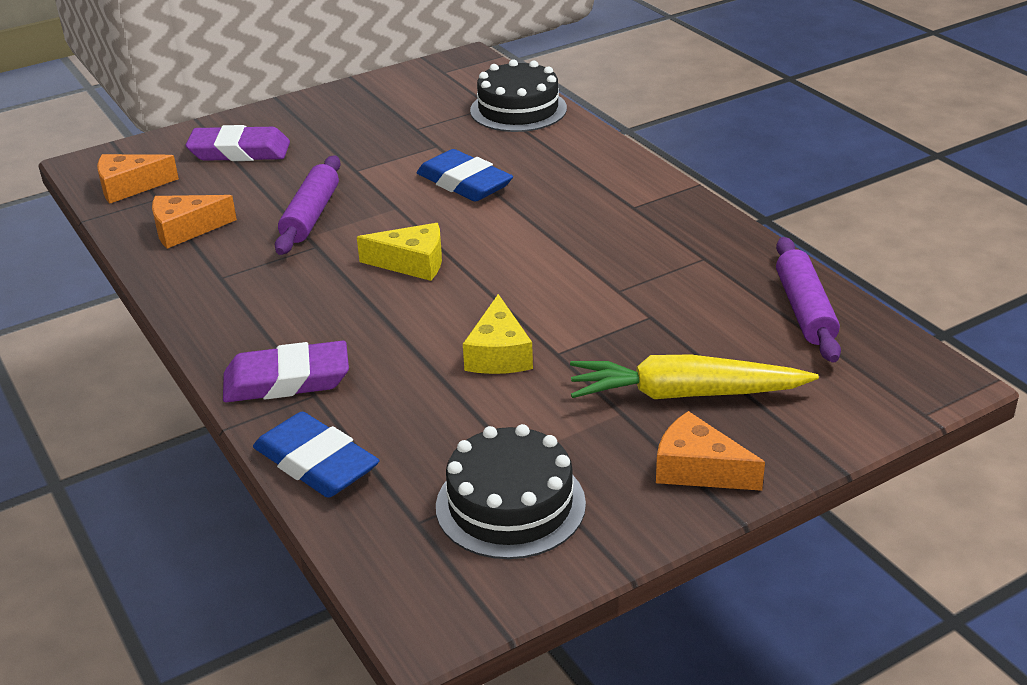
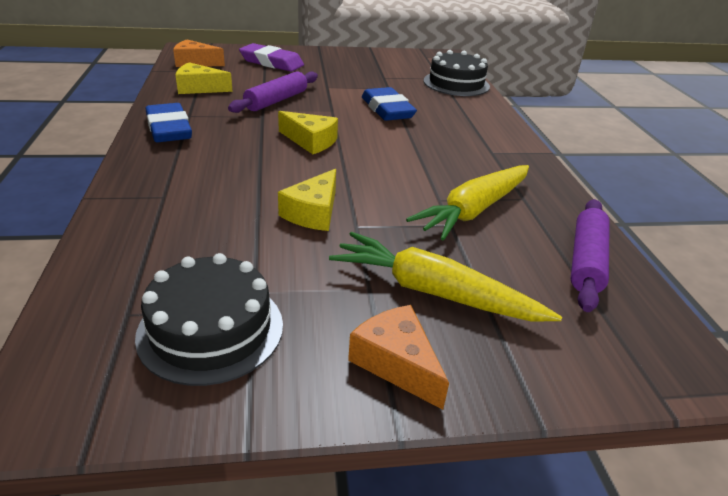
camera: 20 degrees right, 0 degrees up
orange cheese [152,195,237,249] -> yellow cheese [176,62,233,94]
purple eraser [223,341,349,402] -> none
blue eraser [253,412,379,498] -> blue eraser moved to [145,103,192,142]
none -> yellow carrot [406,165,529,241]

